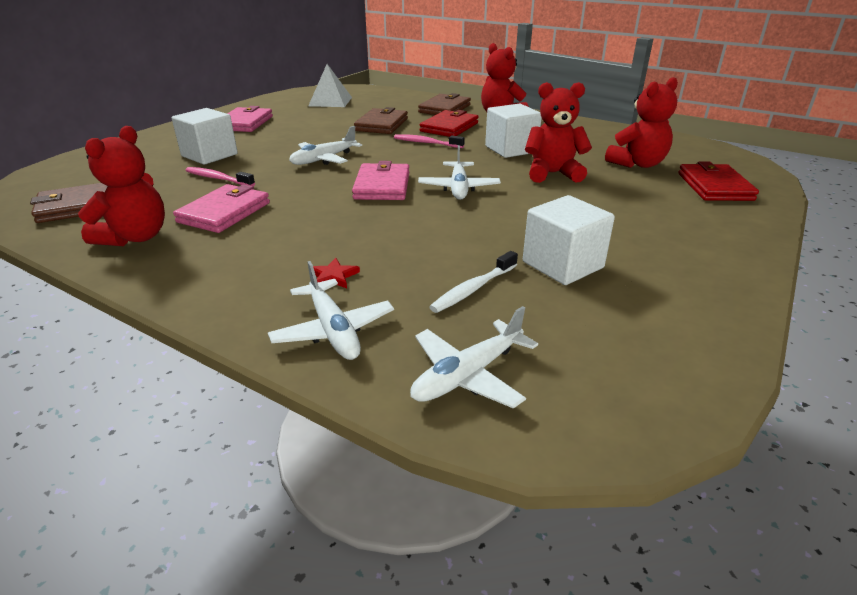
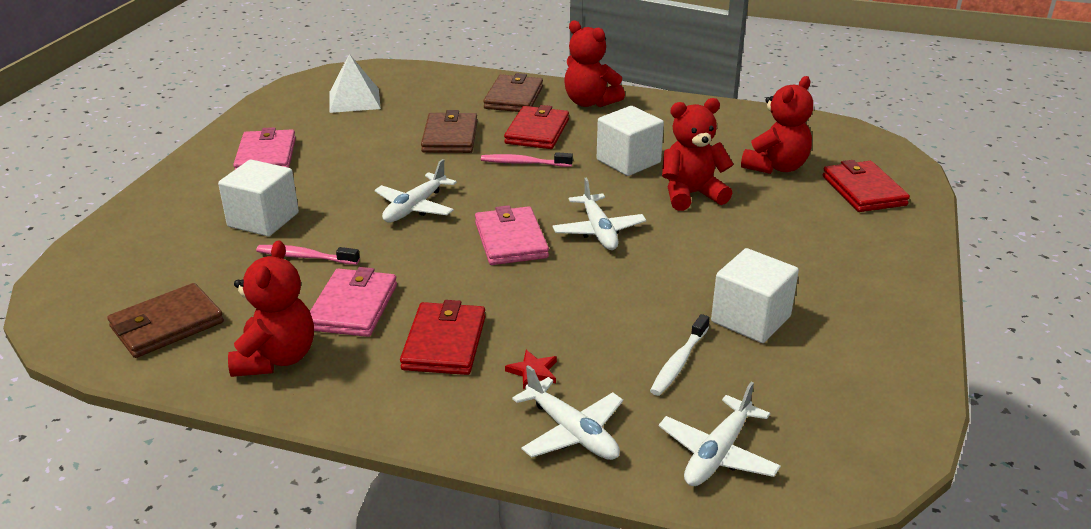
camera: 15 degrees left, 0 degrees up
none -> red wallet [400,300,486,375]

